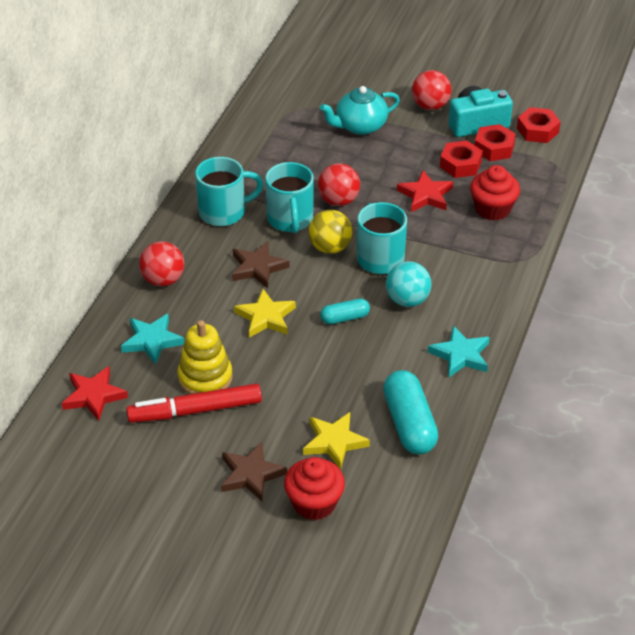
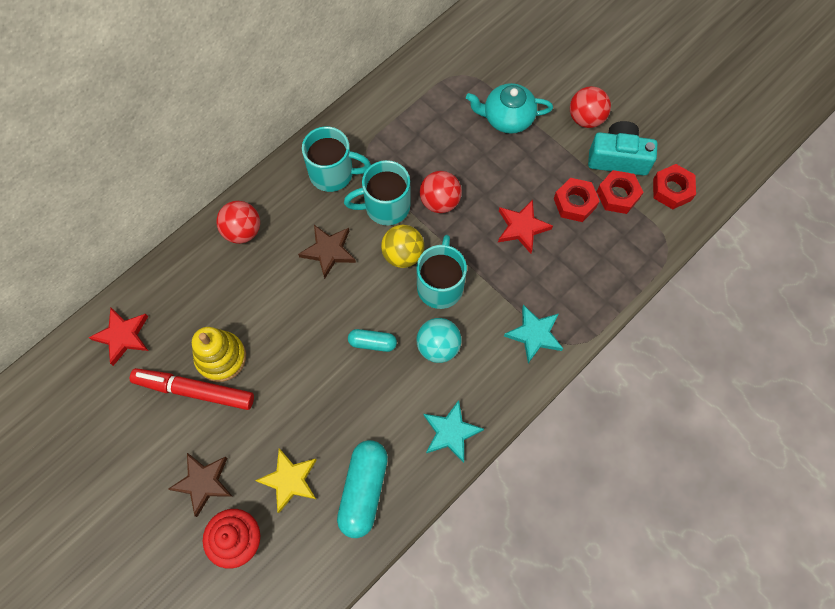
camera: 25 degrees right, 25 degrees up
turquoise star [121,314,184,365] -> turquoise star moved to [504,305,563,363]
yellow star [234,289,296,338] -> none
turquoise mug [265,162,314,233] -> turquoise mug turned 60 degrees clockwise [344,160,410,225]
red cupcake [470,165,520,221] -> none

